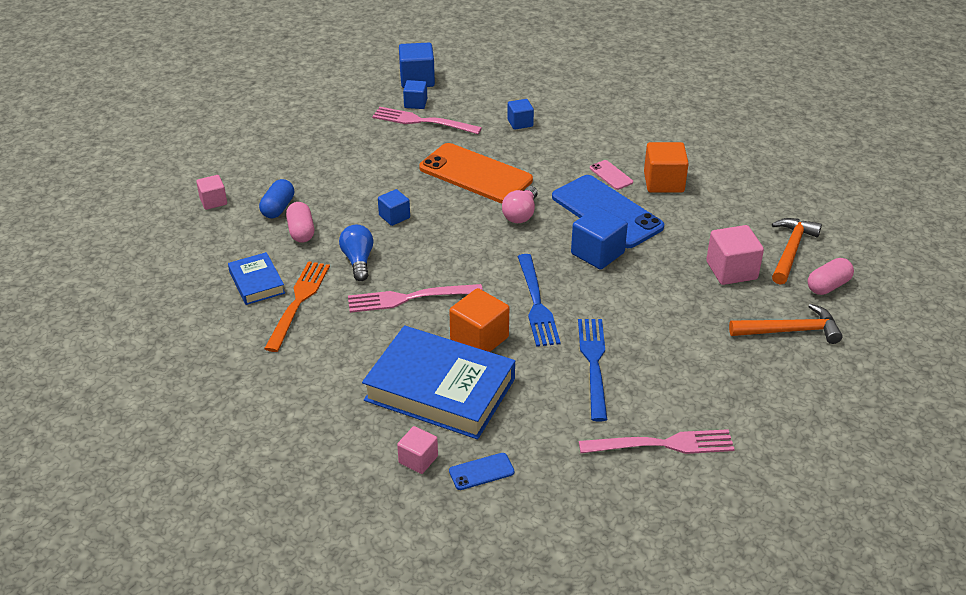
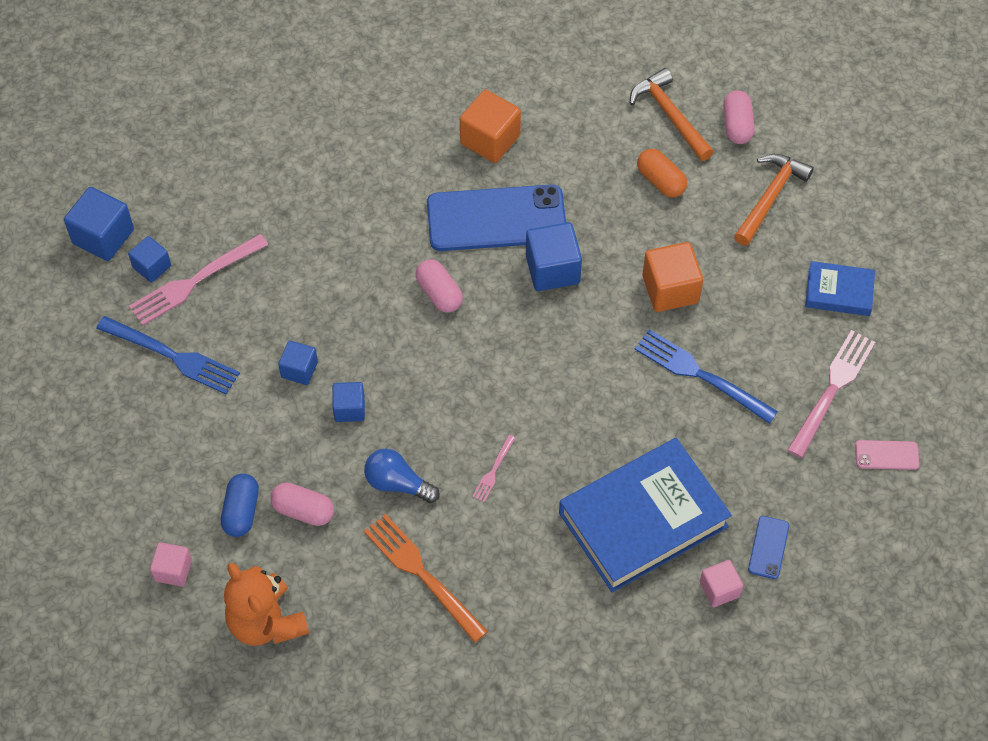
camera: 55 degrees left, 20 degrees up
blue book [228,252,285,305] -> blue book moved to [805,261,875,316]
blue capsule [259,179,294,218] -> blue capsule turned 45 degrees clockwise [221,474,259,537]
pink fork [348,284,483,313] -> pink fork [472,435,516,503], size x0.49
orange phone [419,143,533,203] -> none
orange cube [449,288,509,352] -> orange cube moved to [642,242,703,312]
pink light bulb [502,186,538,223] -> pink capsule [415,259,463,313]
blue cube [507,99,534,130] -> blue cube moved to [278,341,318,385]
blue fork [517,254,560,347] -> blue fork moved to [96,316,240,394]
pink phone [590,160,633,190] -> pink phone moved to [855,440,920,470]
pink cube [706,225,764,285] -> orange capsule [637,149,687,198]
none -> orange teddy bear [224,563,309,646]

